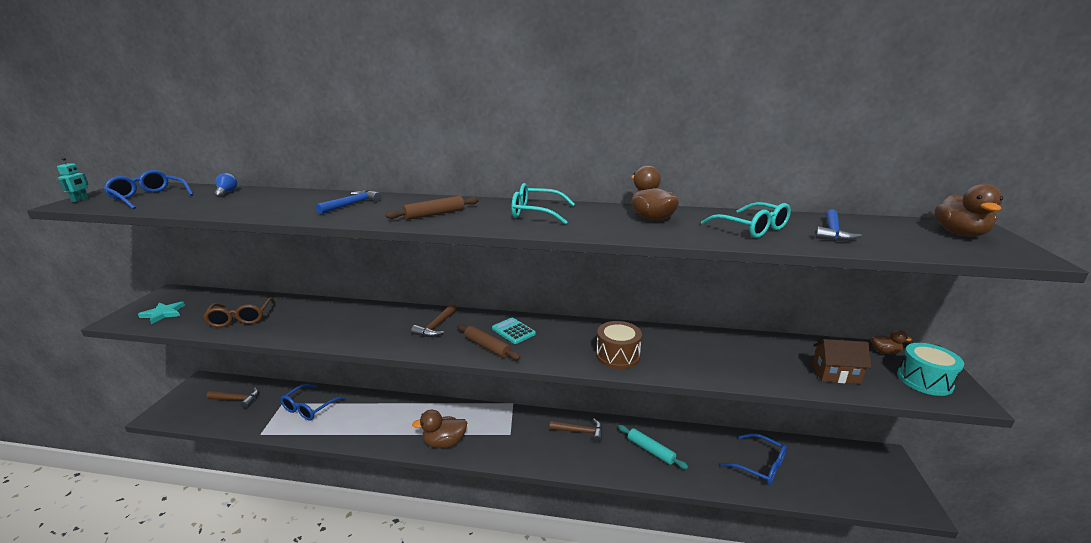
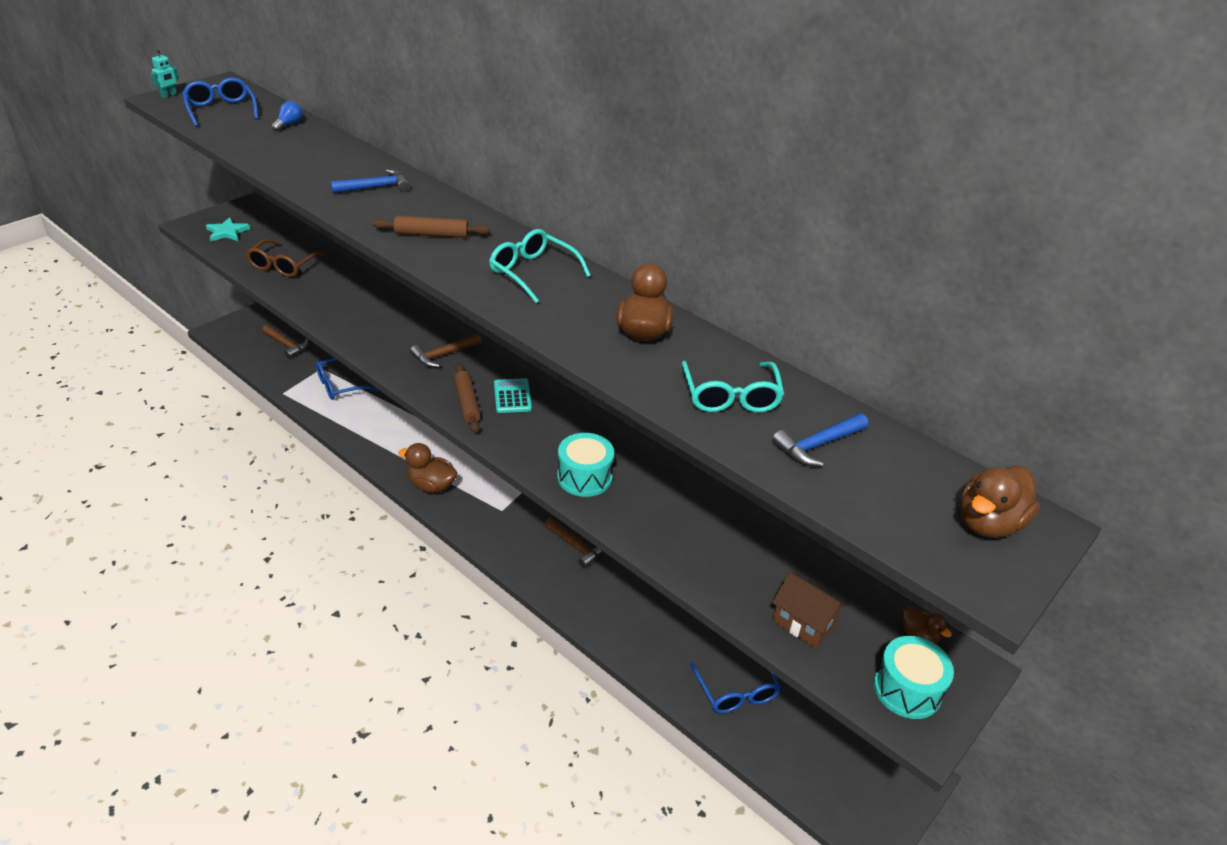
camera: 30 degrees right, 15 degrees up
brown drum [596,321,642,369] -> turquoise drum [557,433,614,497]
turquoise rolling pin [618,425,688,469] -> none

